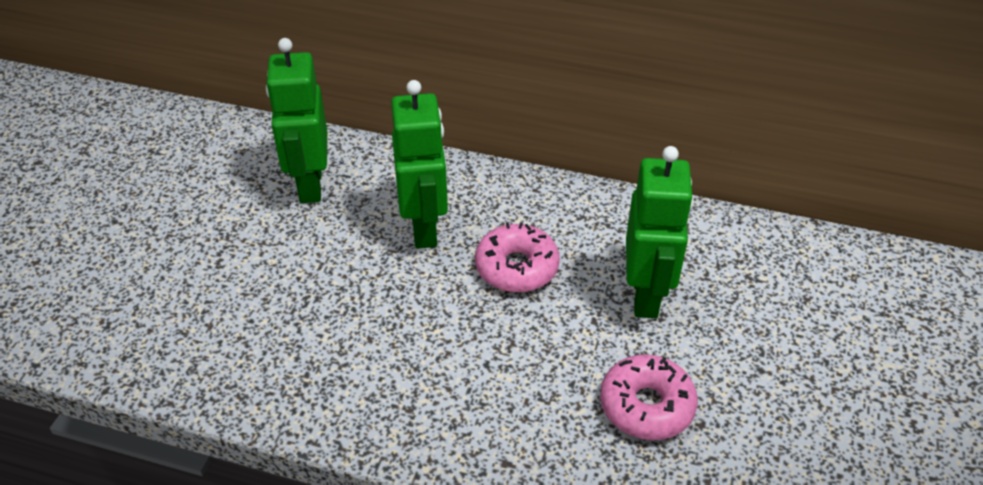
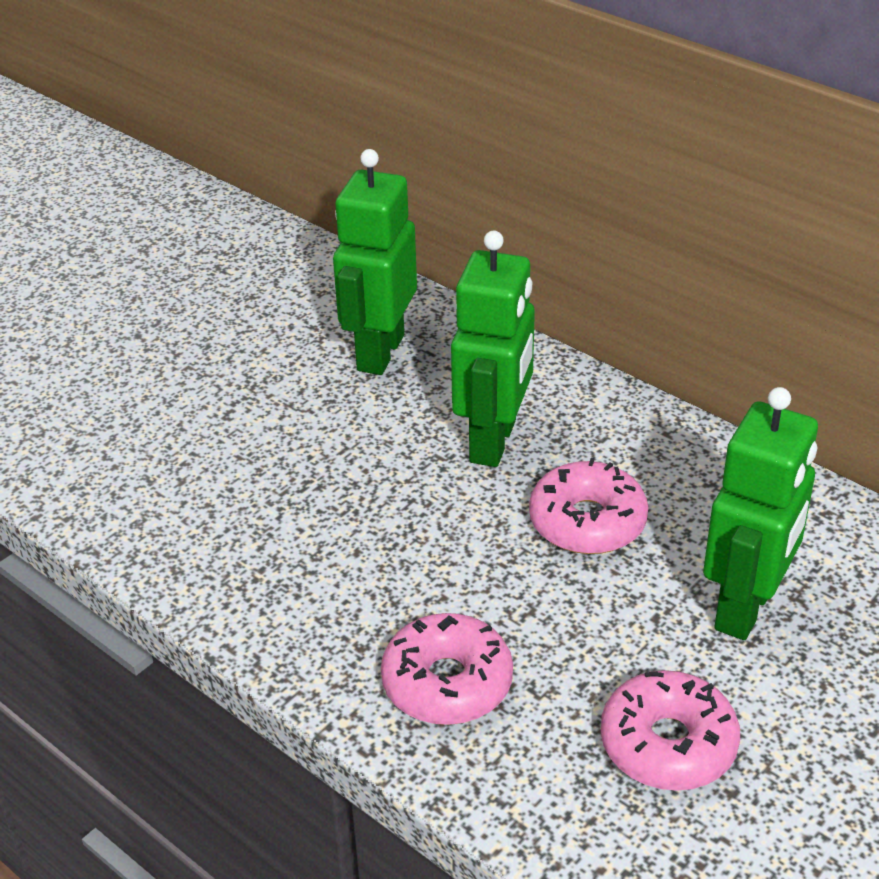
camera: 25 degrees right, 5 degrees down
none -> pink donut [381,613,513,725]

